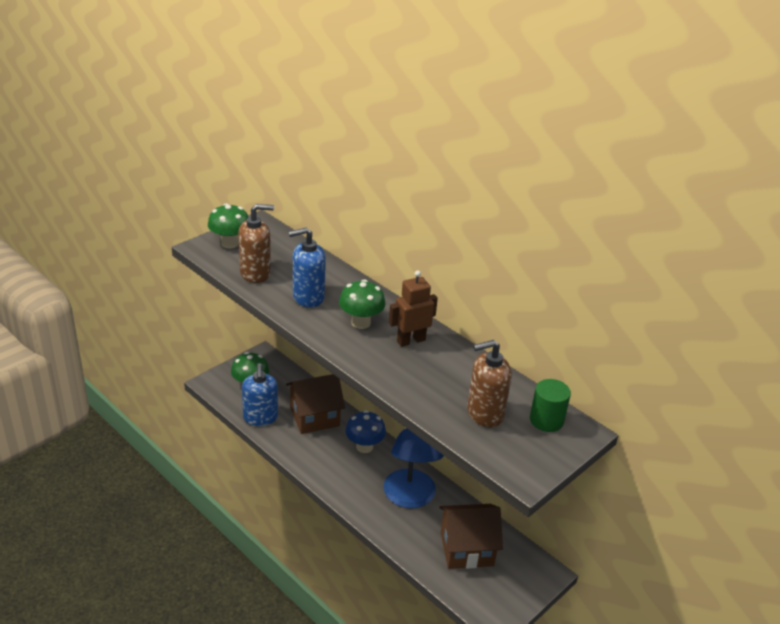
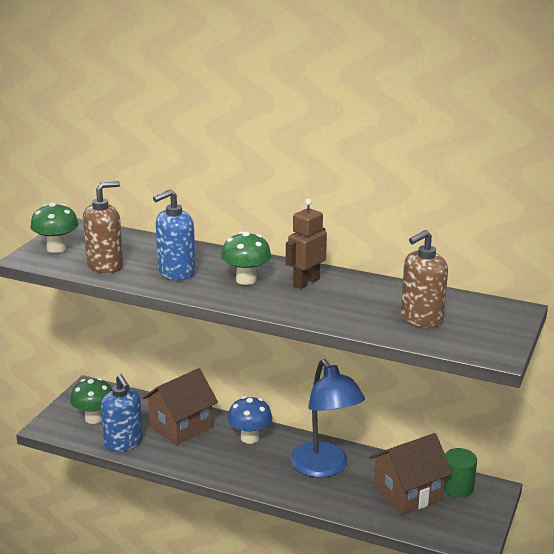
camera: 20 degrees left, 10 degrees down
green cylinder [530,379,571,432] -> green cylinder moved to [444,448,477,498]

